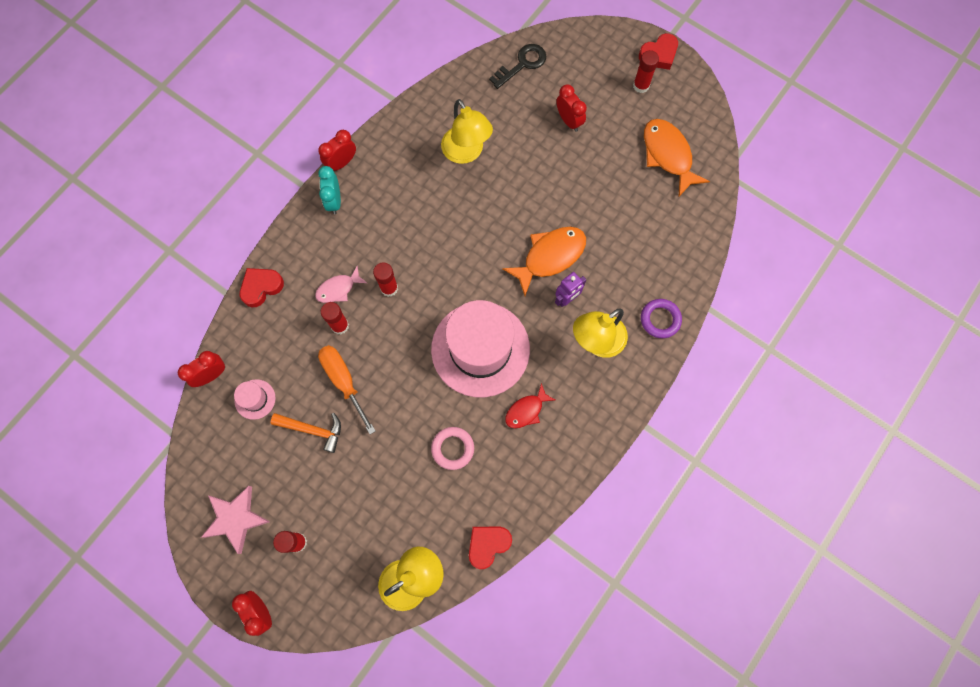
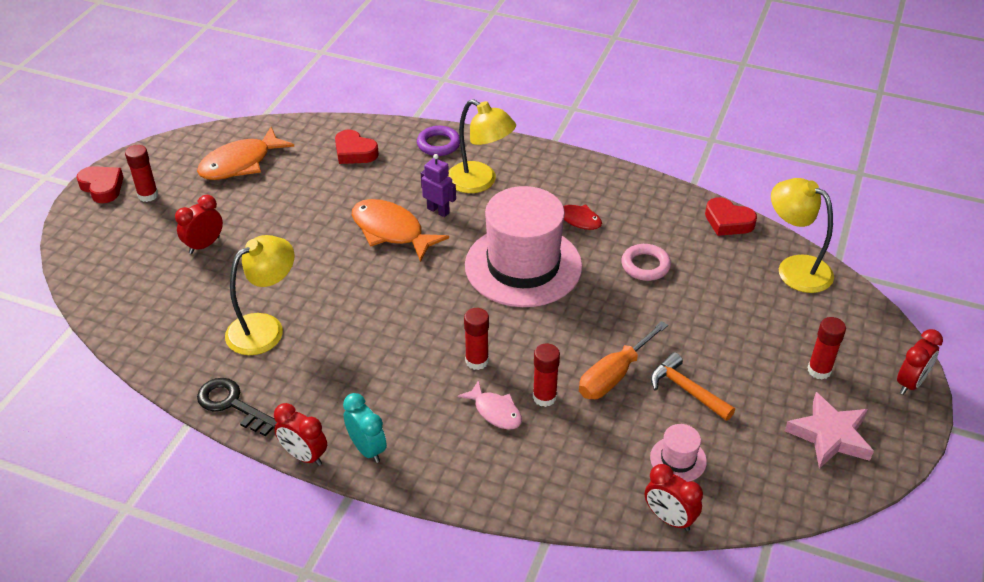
camera: 105 degrees left, 30 degrees down
red heart [240,268,284,307] -> red heart moved to [335,130,379,164]
orange hammer [270,413,341,453] -> orange hammer turned 45 degrees counterclockwise [651,352,735,421]
turquoise clock [318,166,341,214] -> turquoise clock turned 105 degrees counterclockwise [343,393,387,463]
black key [489,44,546,89] -> black key moved to [197,378,277,436]

